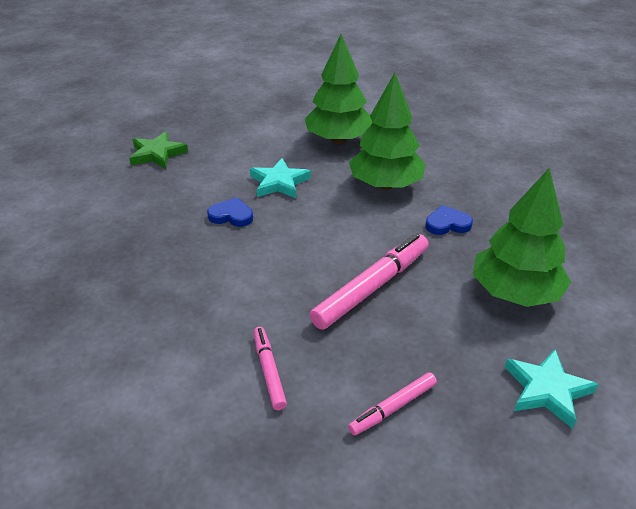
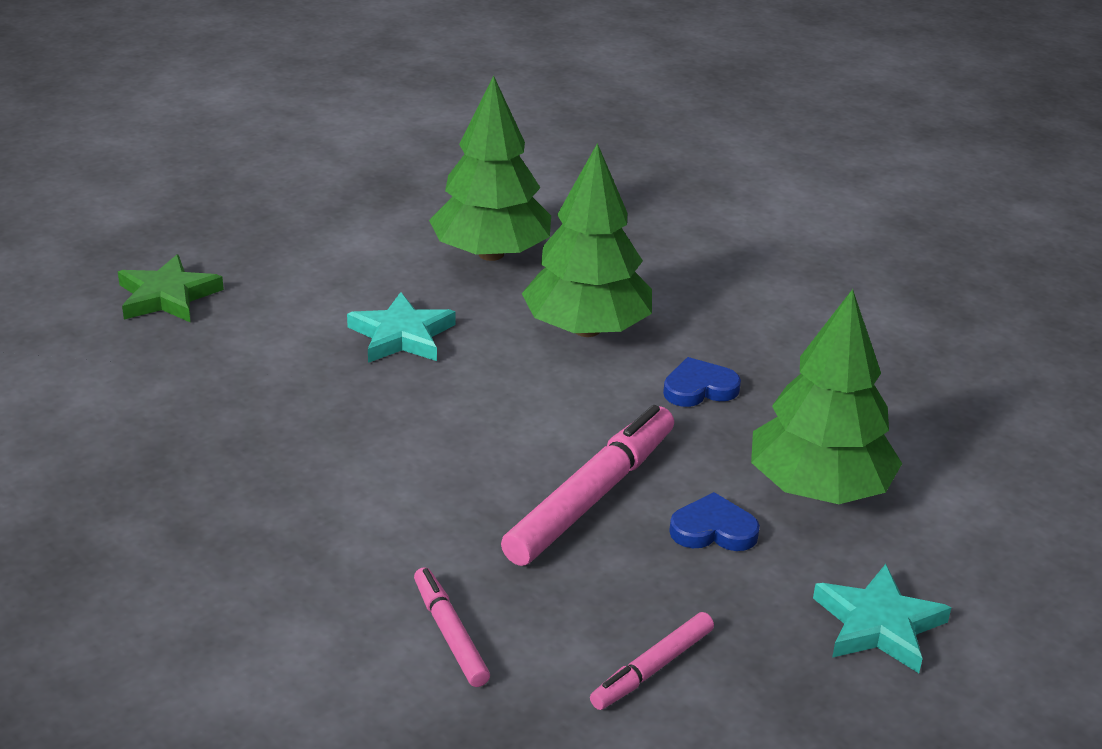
camera: 10 degrees left, 5 degrees down
blue heart [207,197,253,227] -> blue heart moved to [669,492,760,551]

